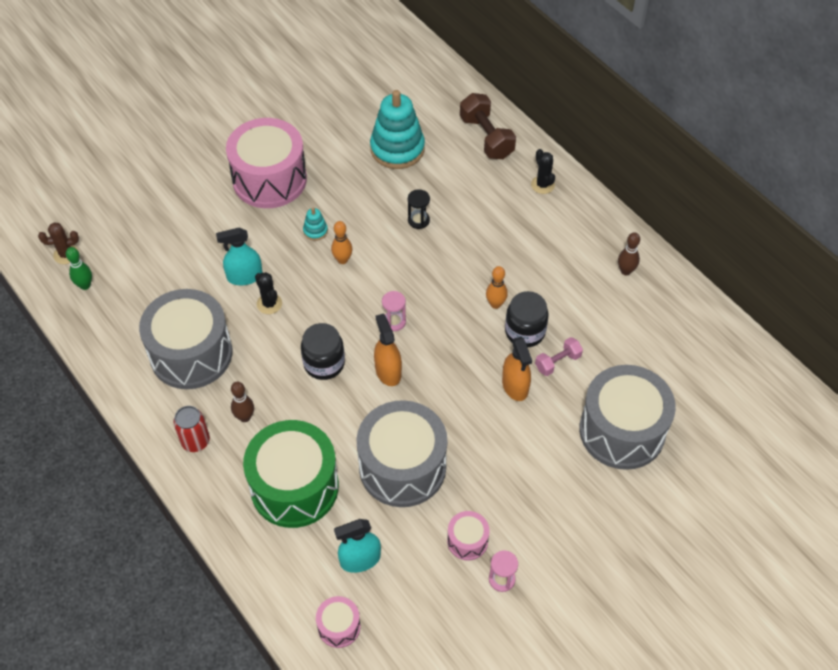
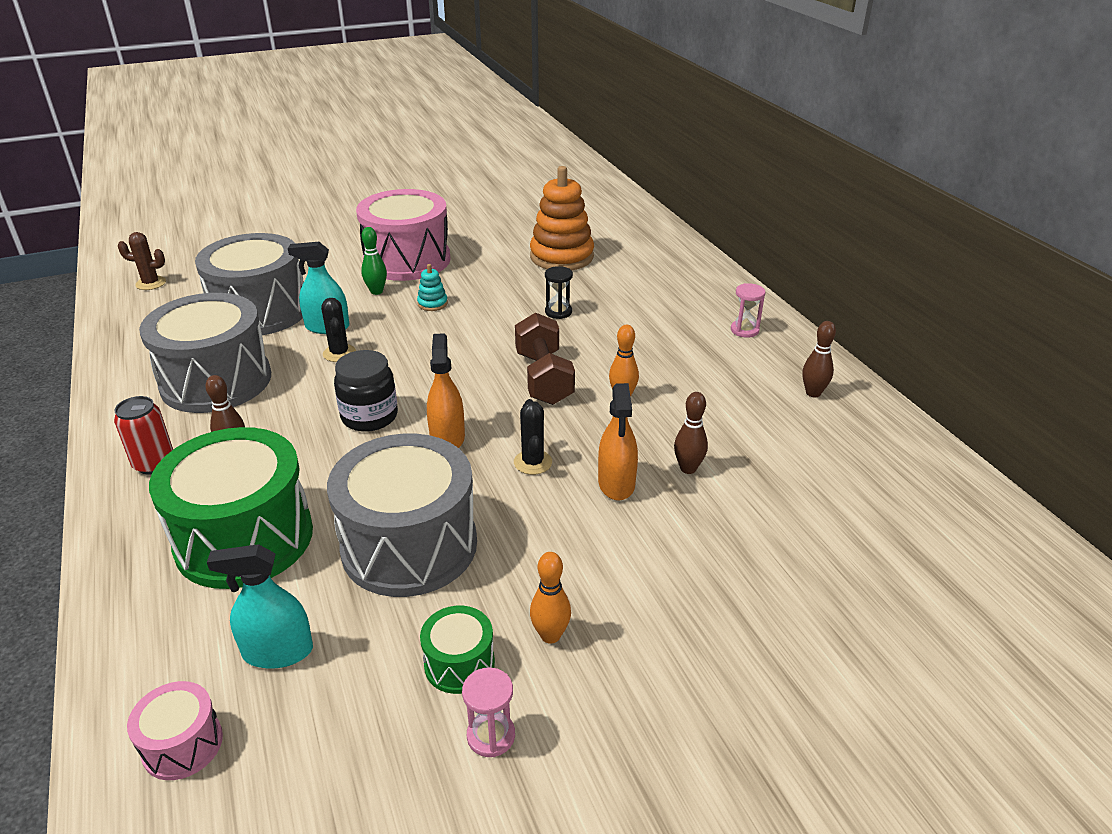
camera: 15 degrees right, 20 degrees down
green bowling pin [66,247,92,290] -> green bowling pin moved to [361,227,387,295]
orange bowling pin [331,221,353,264] -> orange bowling pin moved to [530,552,571,644]
turquoise stacking toy [370,90,425,169] -> orange stacking toy [530,166,594,270]
pink hourglass [382,291,406,331] -> pink hourglass moved to [731,283,766,338]
pink drum [447,511,490,561] -> green drum [420,606,495,694]
brown dumbbell [460,93,516,159] -> brown dumbbell moved to [515,312,575,405]
black jar [505,291,549,347] -> none
black cactus [531,149,555,194] -> black cactus moved to [514,399,552,475]
pink dumbbell [535,337,583,376] -> brown bowling pin [674,392,708,474]
grey drum [579,365,676,470] -> grey drum moved to [195,233,304,335]

